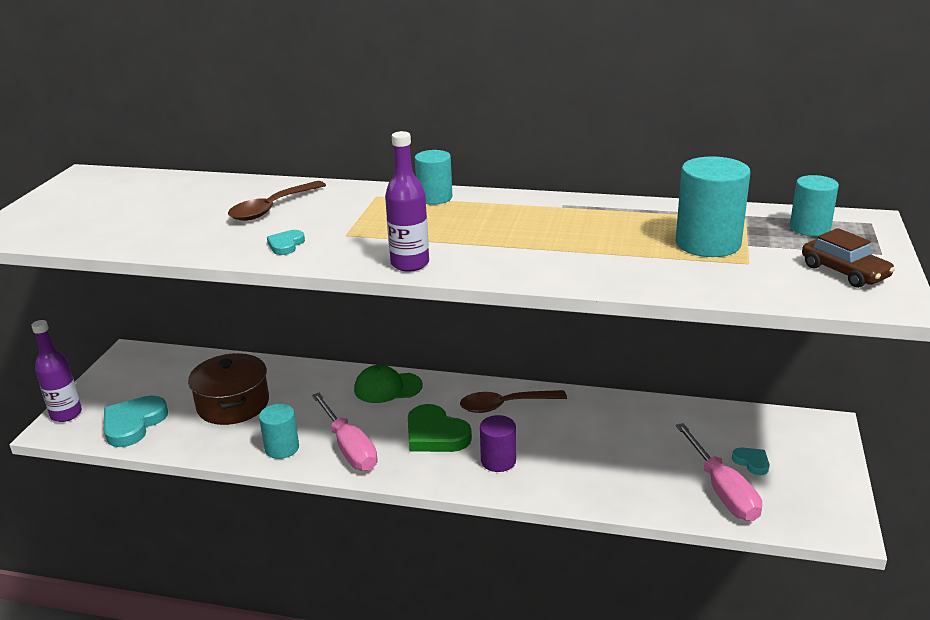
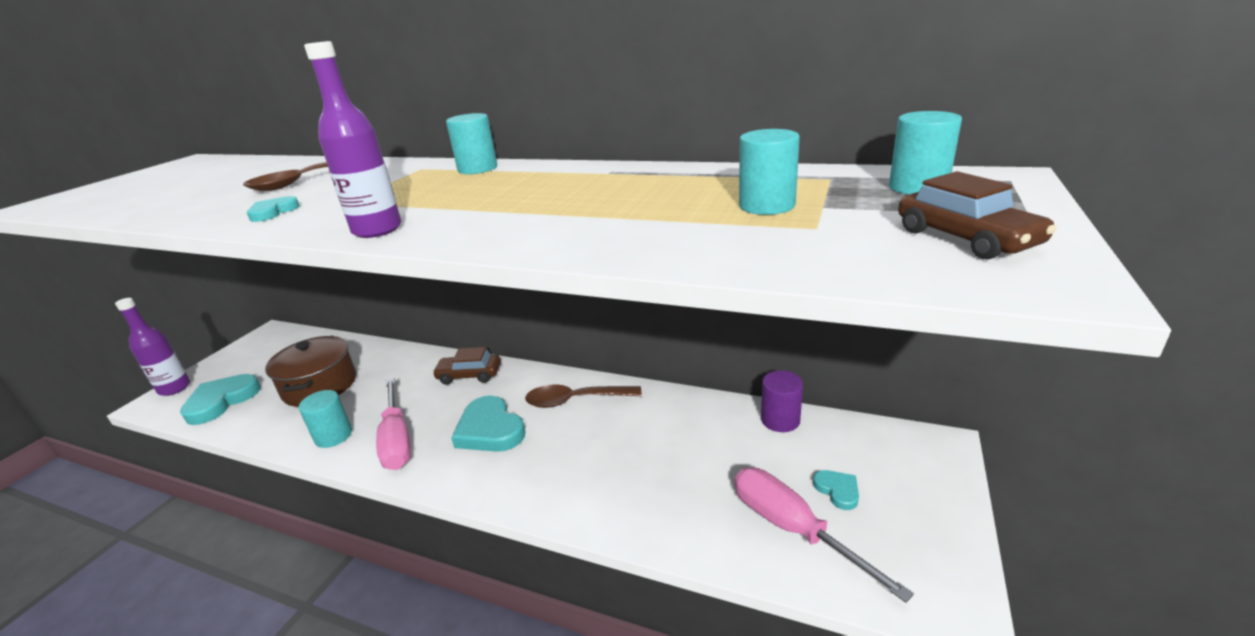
camera: 10 degrees right, 0 degrees up
green cap [354,365,423,403] -> brown car [432,347,501,385]
green heart [408,404,472,452] -> turquoise heart [451,395,525,452]
purple cylinder [480,415,516,472] -> purple cylinder moved to [761,371,803,432]
turquoise cylinder [676,156,750,257] -> turquoise cylinder [739,129,800,215], size x0.63
pink screwdriver [676,423,762,521] -> pink screwdriver turned 150 degrees clockwise [734,468,914,603]

